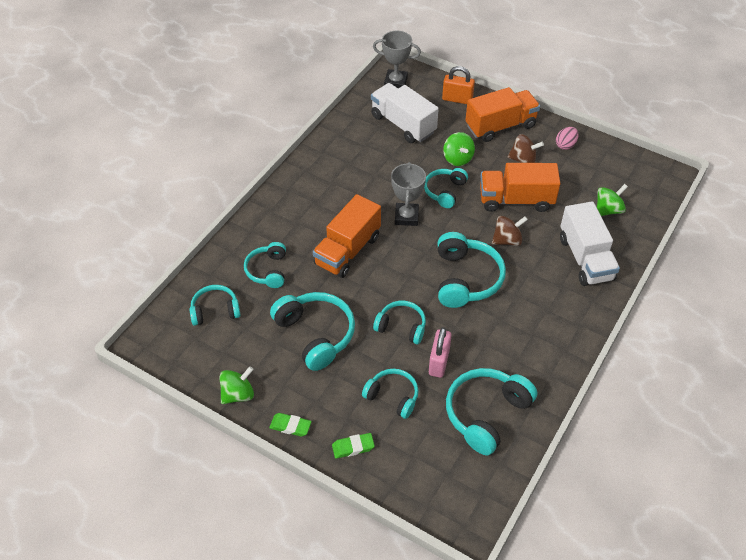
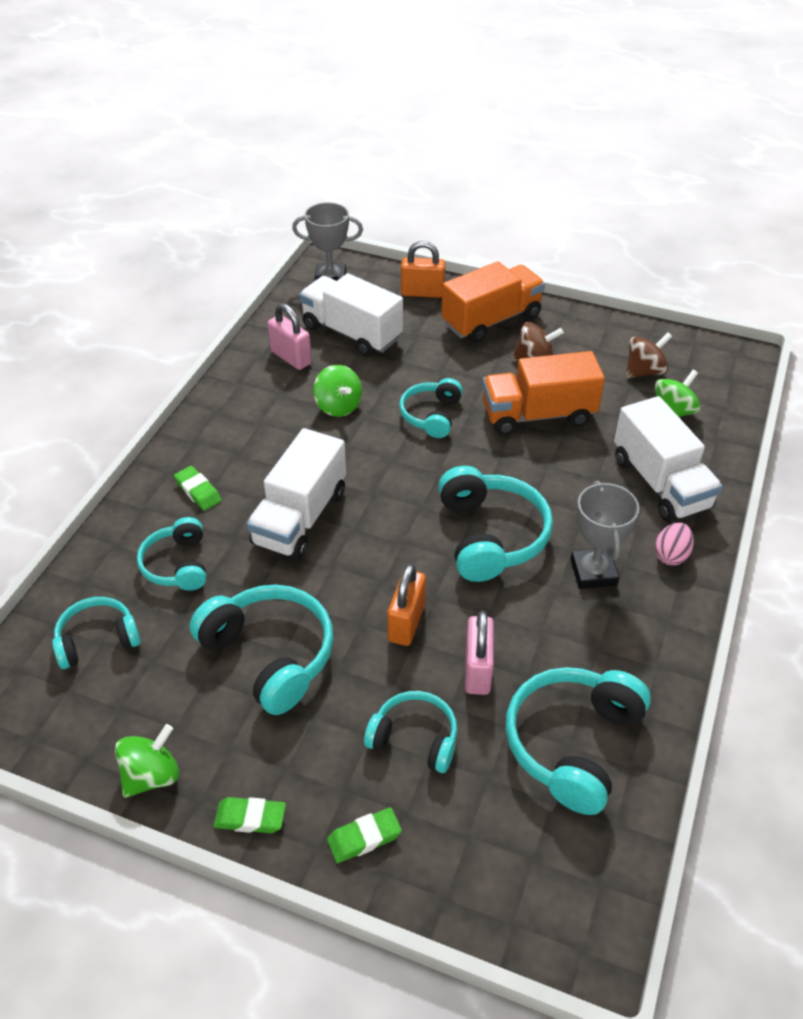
camera: 10 degrees left, 5 degrees down
orange truck [313,194,381,278] -> white truck [247,428,346,560]
turquoise headphones [373,301,426,344] -> orange padlock [387,564,426,646]
grey trophy [391,162,426,226] -> grey trophy moved to [570,481,639,589]
green spinning top [443,132,475,166] -> green spinning top moved to [313,365,362,417]
brown spinning top [492,216,528,246] -> brown spinning top moved to [626,332,672,378]
pink egg [556,127,578,150] -> pink egg moved to [655,522,694,566]
none -> green eraser [174,466,222,511]
none -> pink padlock [267,303,312,370]

